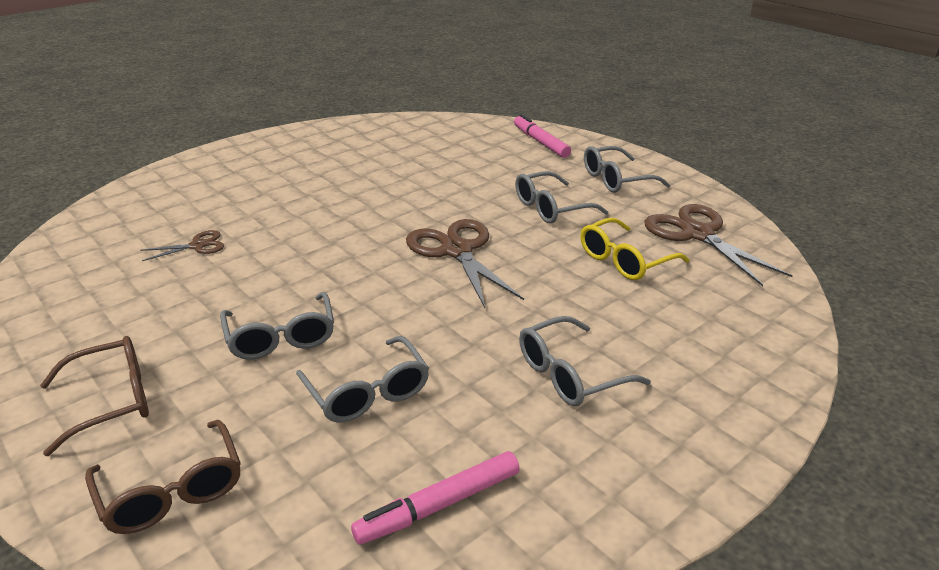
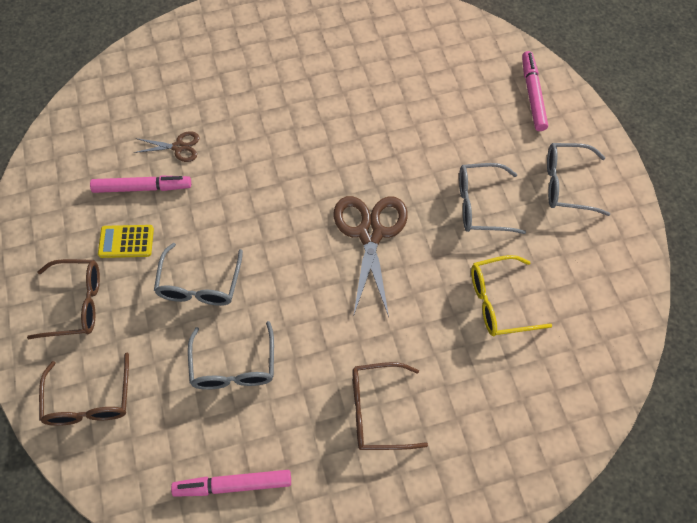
camera: 25 degrees right, 30 degrees up
grey glasses [519,316,651,406] -> brown glasses [352,362,428,450]
brown scissors [644,204,793,286] -> none
none -> pink marker [90,176,191,193]
none -> yellow calculator [98,225,154,258]

